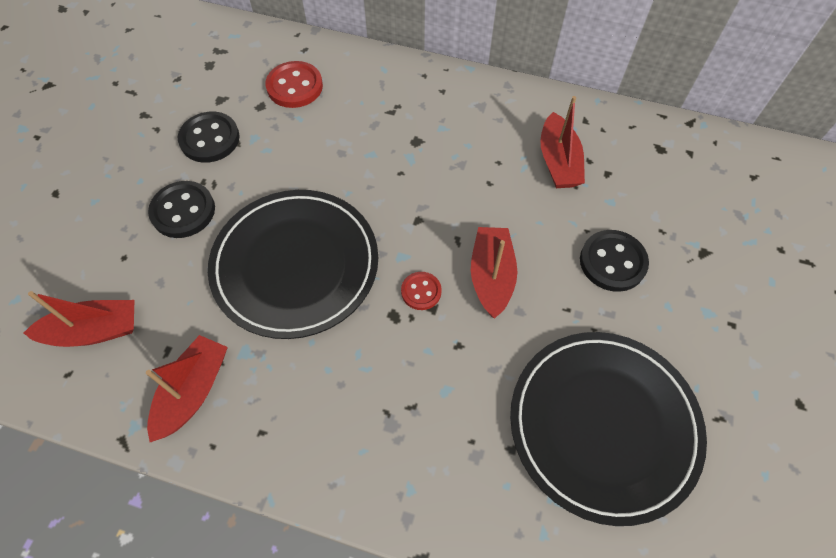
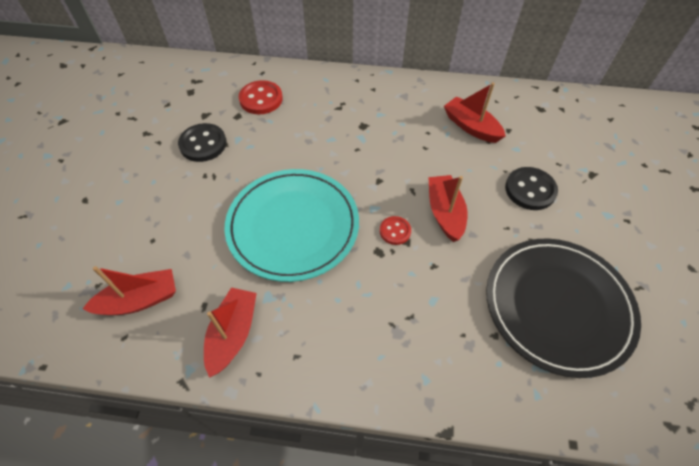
camera: 10 degrees left, 5 degrees down
black button [148,181,215,238] -> none
black plate [208,190,378,339] -> turquoise plate [225,169,359,282]
red boat [540,96,585,188] -> red boat turned 150 degrees clockwise [444,82,506,143]

